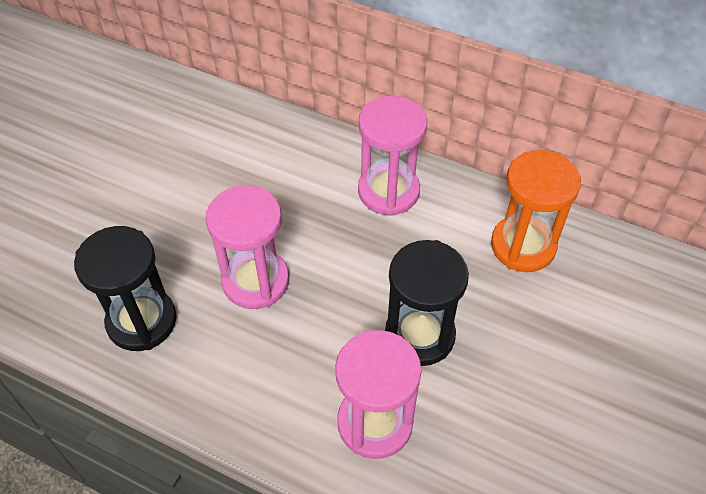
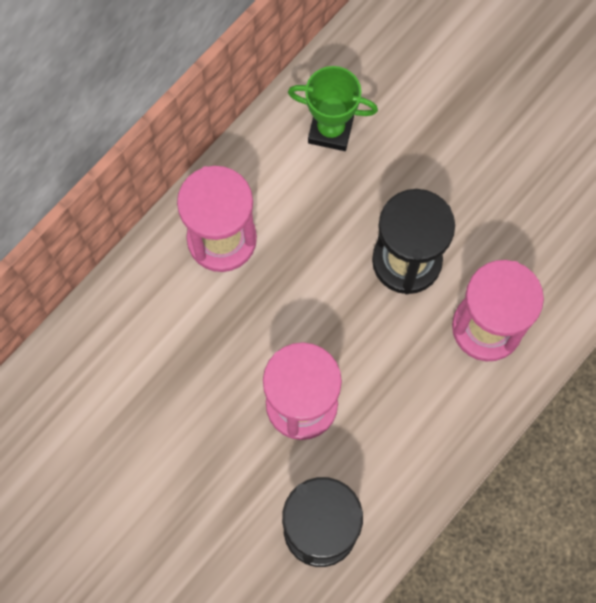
camera: 75 degrees left, 20 degrees up
orange hourglass [491,150,581,272] -> green trophy [288,66,378,151]

